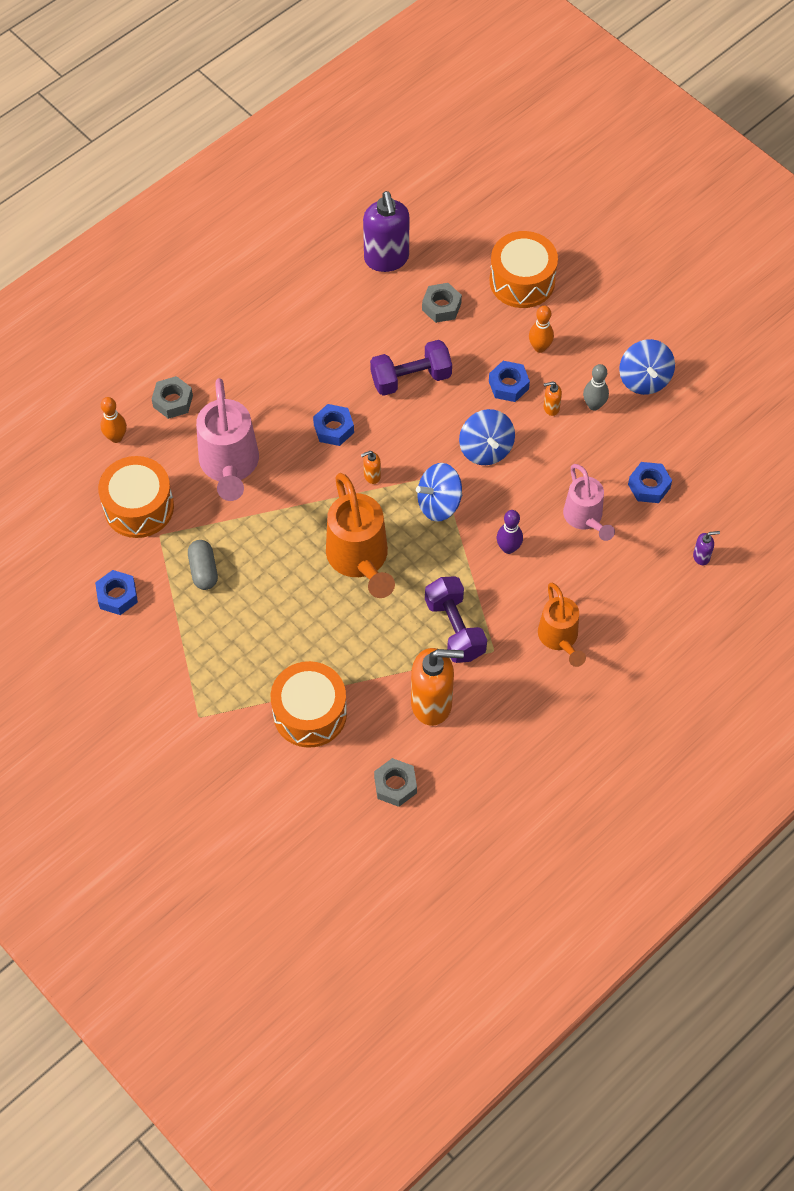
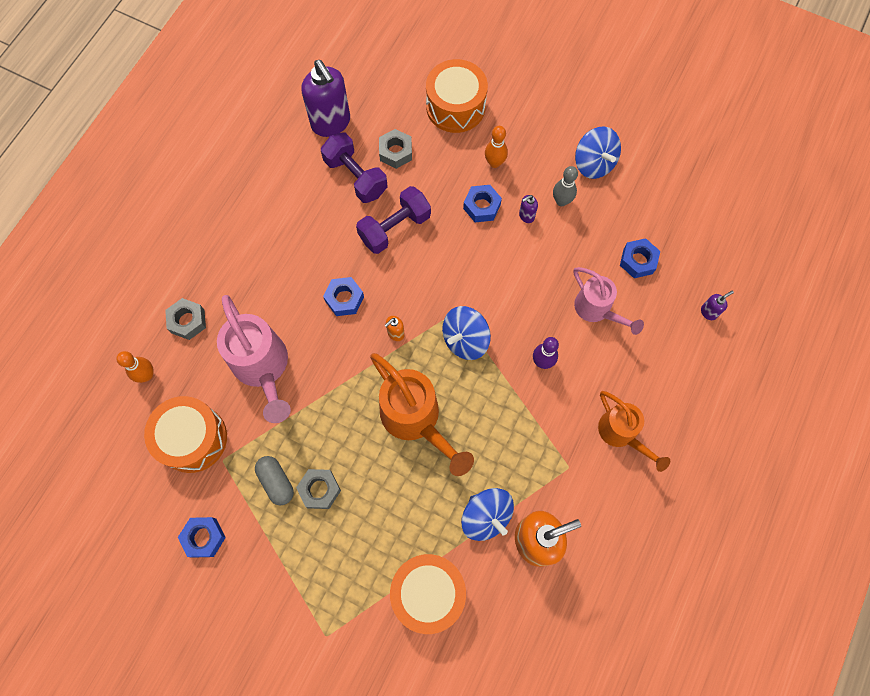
camera: 20 degrees left, 10 degrees up
grey nut [374,758,417,807] -> grey nut moved to [296,469,341,509]
purple dumbbell [425,576,487,663] -> purple dumbbell moved to [321,133,388,203]
blue spinning top [459,409,515,465] -> blue spinning top moved to [461,488,514,541]
orange soap dispenser [544,382,562,416] -> purple soap dispenser [519,195,538,223]

